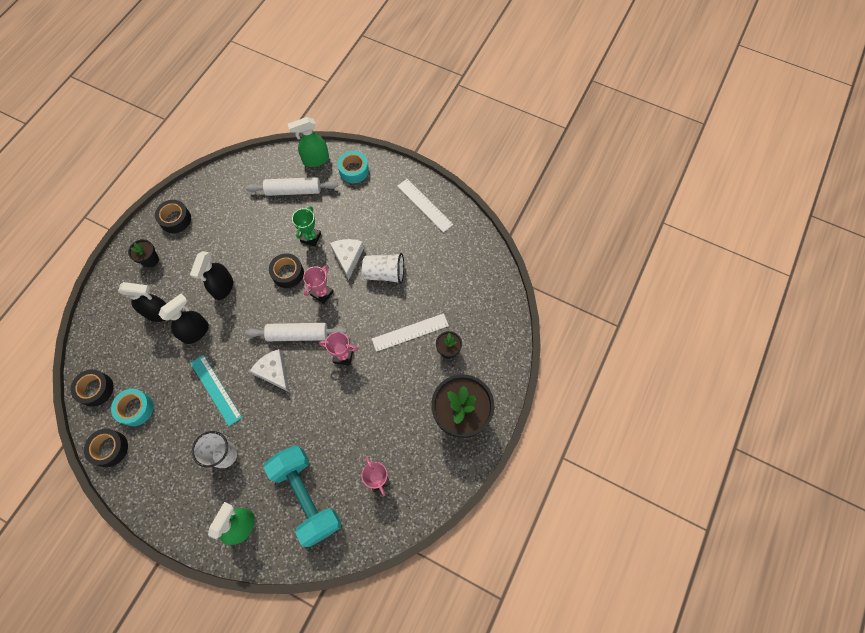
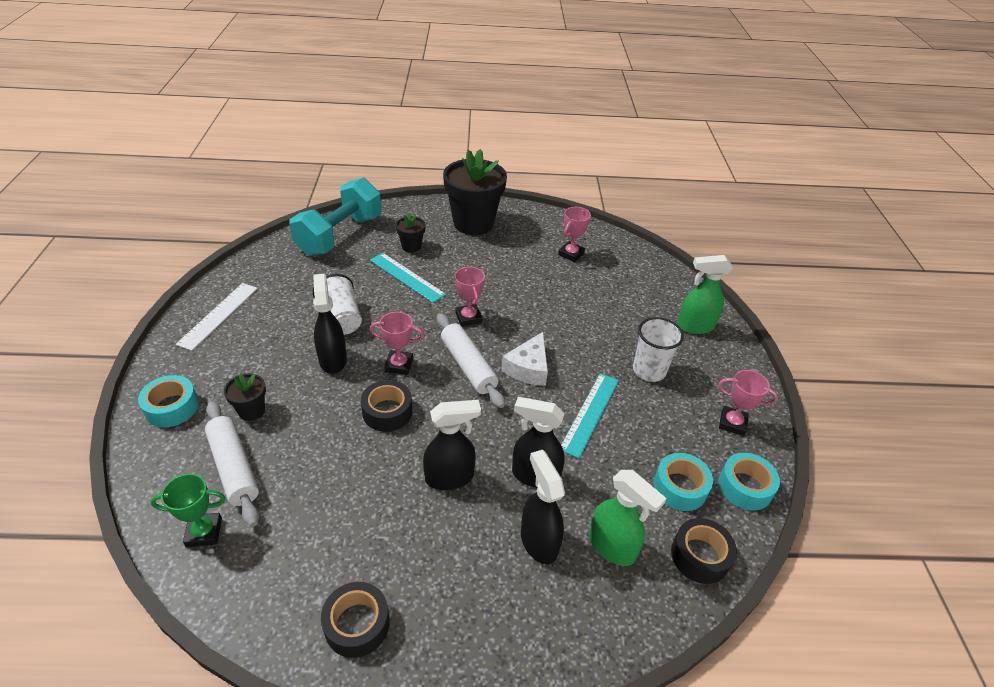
camera: 120 degrees left, 25 degrees down
black tape [84,429,128,467] -> turquoise tape [718,453,780,511]
black flower pot [128,239,159,268] -> black flower pot moved to [224,373,266,421]
turquoise dumbbell [263,445,341,547] -> turquoise dumbbell moved to [289,178,381,256]
green spray bottle [288,117,329,167] -> green spray bottle moved to [589,470,667,566]
green trophy [292,206,321,247] -> green trophy moved to [150,474,226,547]
white cheese [330,239,364,280] -> black spray bottle [313,274,347,374]
white ruler [372,313,449,352] -> turquoise ruler [370,253,446,303]
none -> pink trophy [718,370,778,436]

